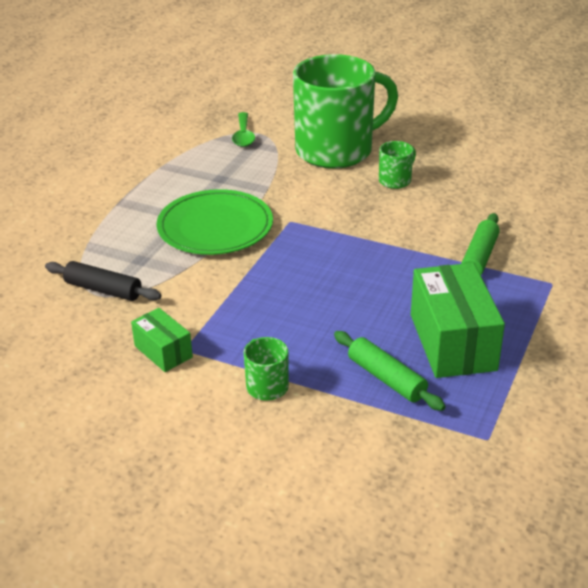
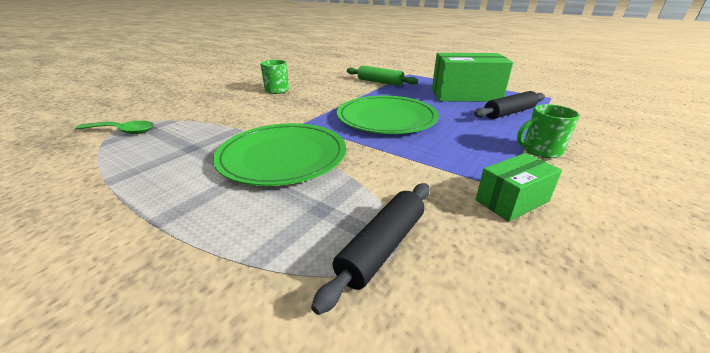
camera: 80 degrees left, 5 degrees down
green mug [293,54,398,169] -> none
green rolling pin [334,331,446,411] -> black rolling pin [474,91,545,119]
none -> green plate [337,96,439,134]

